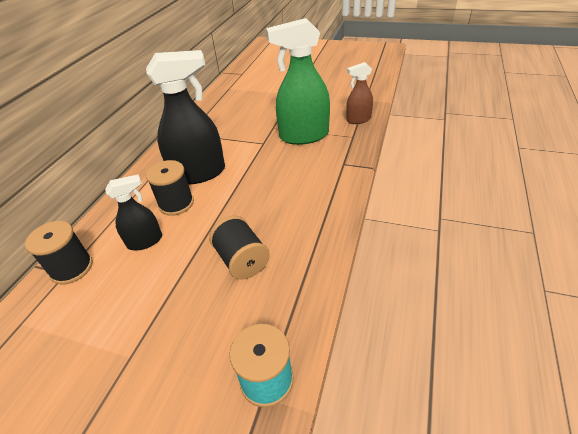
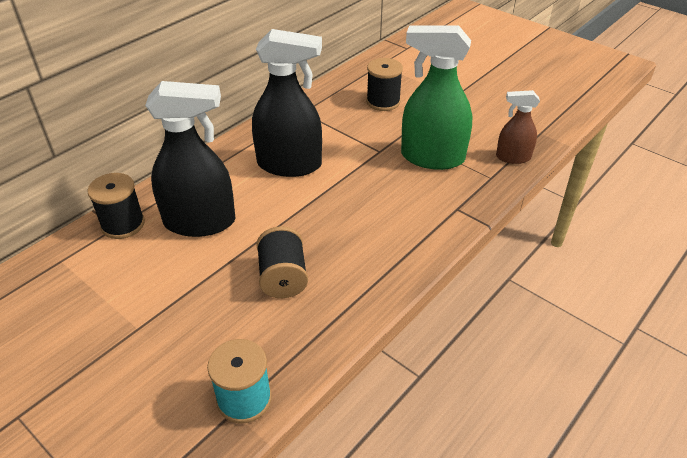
camera: 20 degrees right, 0 degrees up
black spray bottle [105,174,162,251] -> black spray bottle [145,81,236,237], size x1.83
black spool [146,160,194,216] -> black spool moved to [366,58,403,111]

